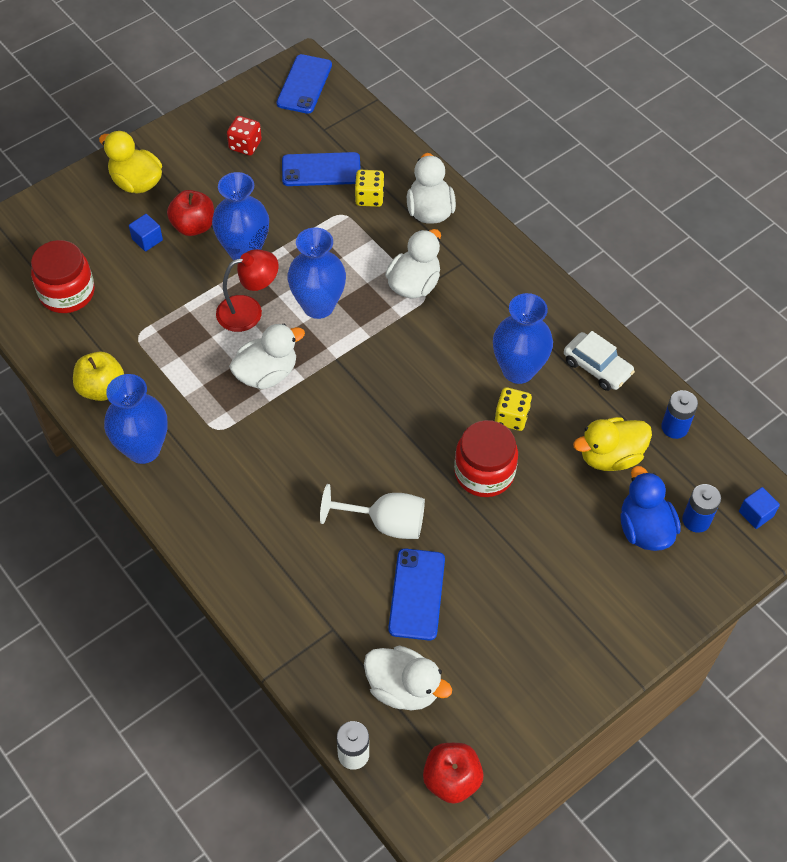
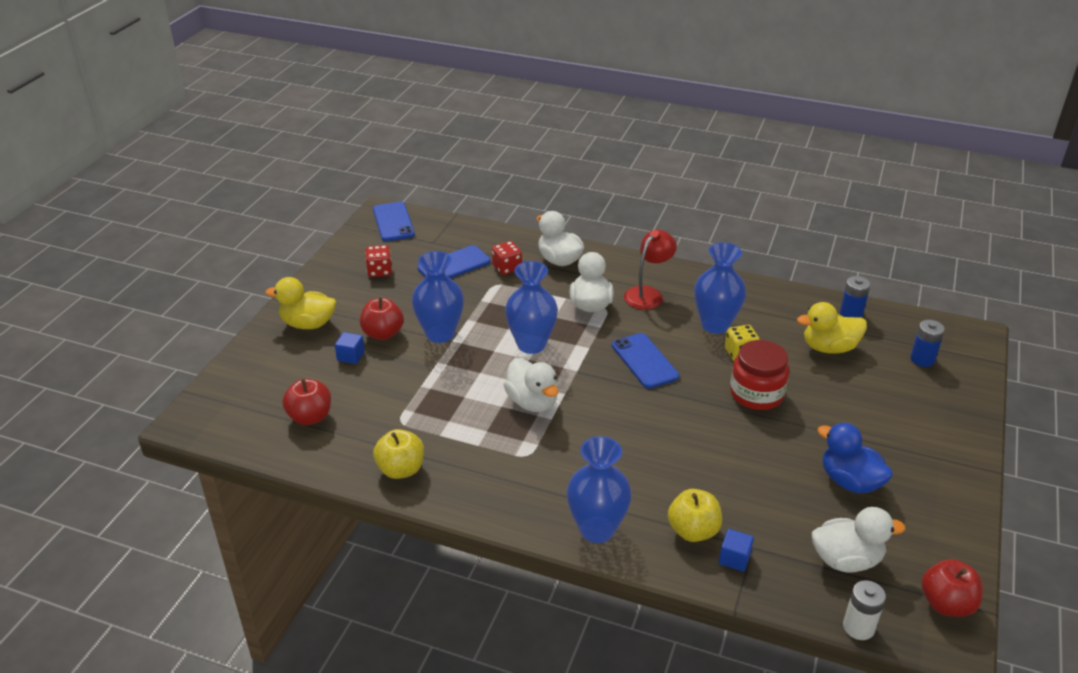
camera: 30 degrees left, 20 degrees down
red jar [31,240,95,313] -> red apple [282,379,331,425]
blue vase [104,374,168,464] -> blue vase moved to [567,436,632,543]
red lamp [216,249,278,332] -> red lamp moved to [624,229,677,310]
white duck [229,324,305,389] -> white duck turned 120 degrees clockwise [504,358,558,412]
white goblet [320,484,425,539] -> none
yellow dice [355,170,385,207] -> red dice [492,241,522,275]
blue phone [388,548,445,640] -> blue phone moved to [612,333,679,389]
white car [564,331,635,391] -> none
yellow duck [573,417,652,471] -> yellow duck turned 45 degrees clockwise [797,302,867,354]
blue duck [620,466,681,551] -> blue duck moved to [818,423,893,494]
blue cube [739,487,780,529] -> blue cube moved to [719,529,754,572]
none -> yellow apple [668,489,722,542]

